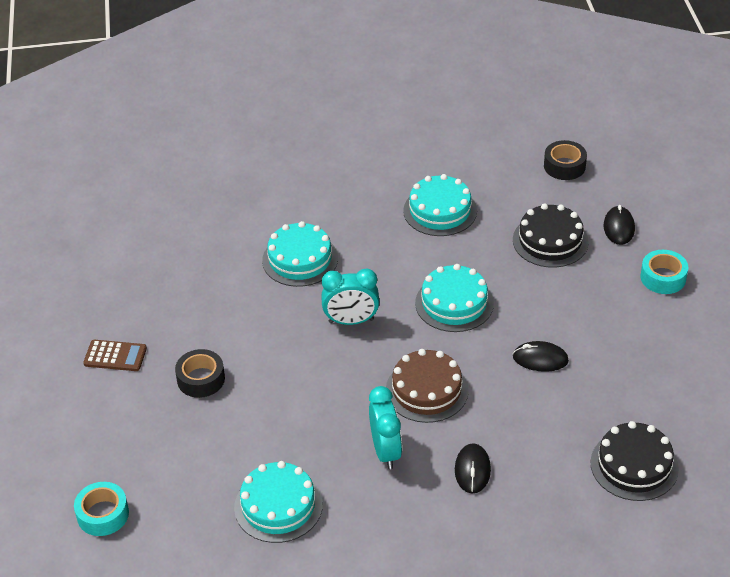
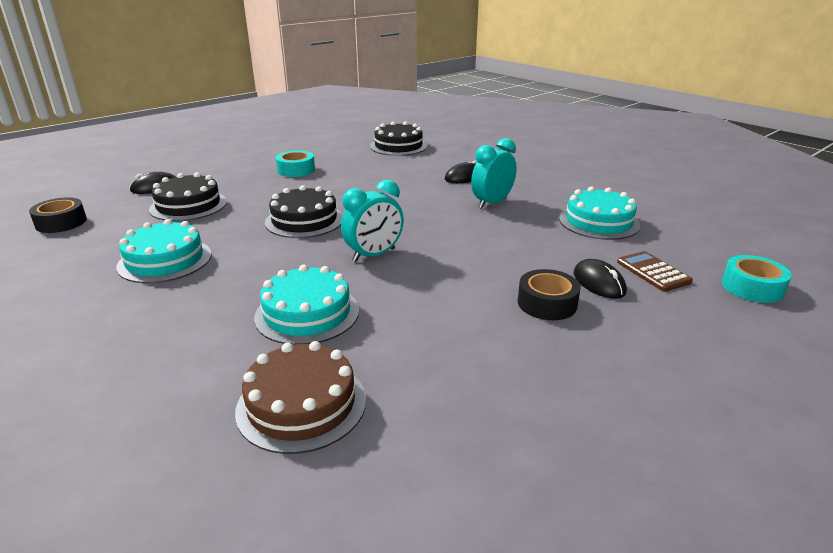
camera: 125 degrees left, 15 degrees down
brown calculator [83,340,147,371] -> brown calculator moved to [617,251,693,292]
turquoise clock [321,268,379,325] -> turquoise clock turned 90 degrees clockwise [341,179,404,262]
brown cake [386,349,469,423] -> brown cake moved to [235,341,366,454]
turquoise cake [415,264,494,332] -> black cake [265,185,343,238]
black mouse [513,341,569,372] -> black mouse moved to [574,259,627,299]
turquoise tape [640,250,688,294] -> turquoise tape moved to [276,150,315,177]

